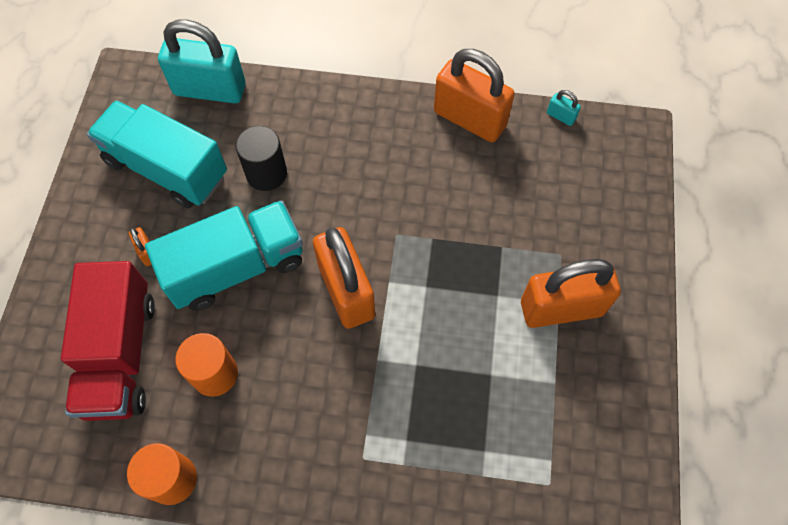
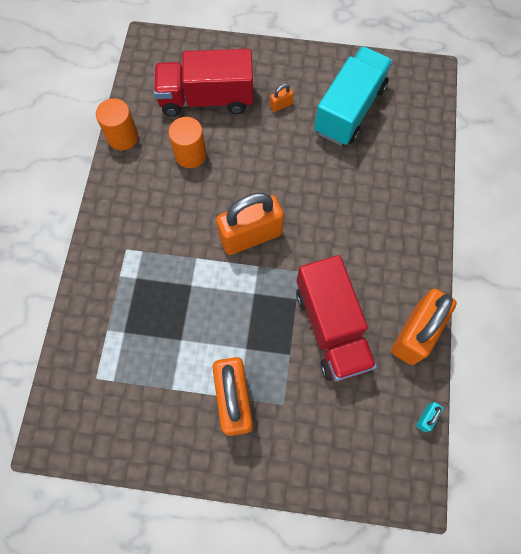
camera: 90 degrees right, 5 degrees up
turquoise truck [145,200,303,311] -> none
turquoise padlock [158,19,246,103] -> none
black cylinder [236,126,287,191] -> none
none -> red truck [296,255,377,382]

